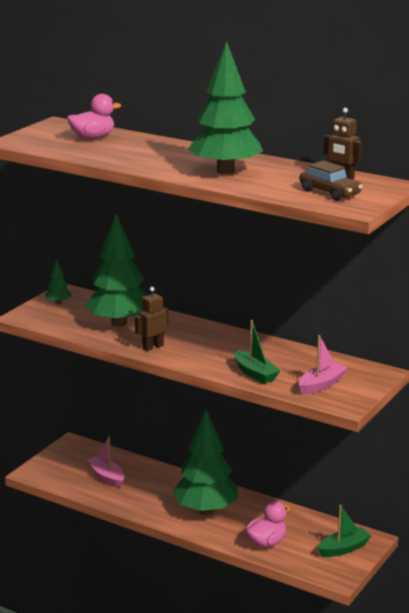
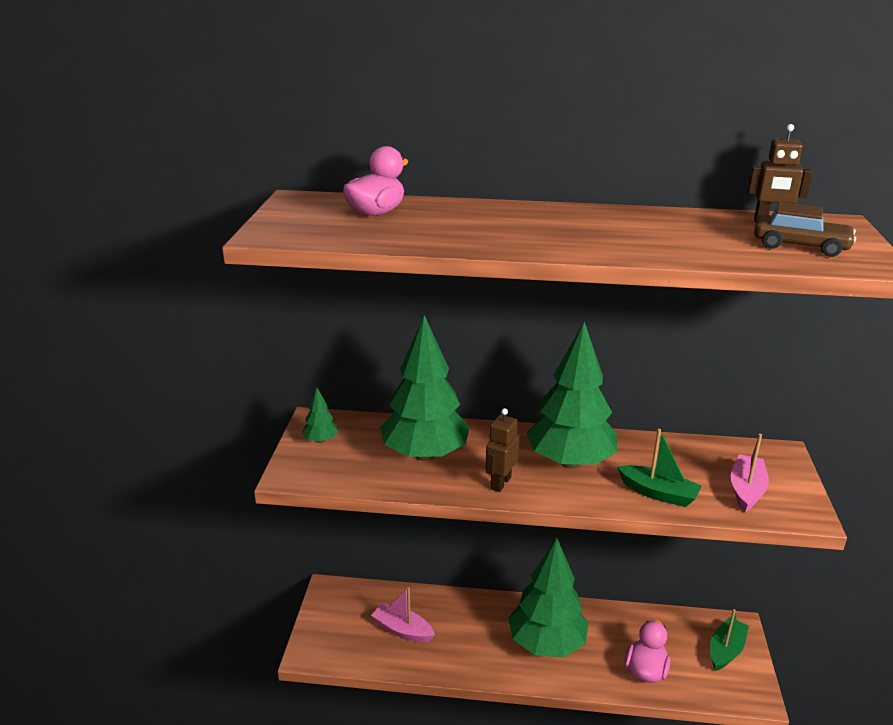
camera: 25 degrees left, 5 degrees up
green tree [188,41,263,174] -> green tree moved to [526,322,617,469]

